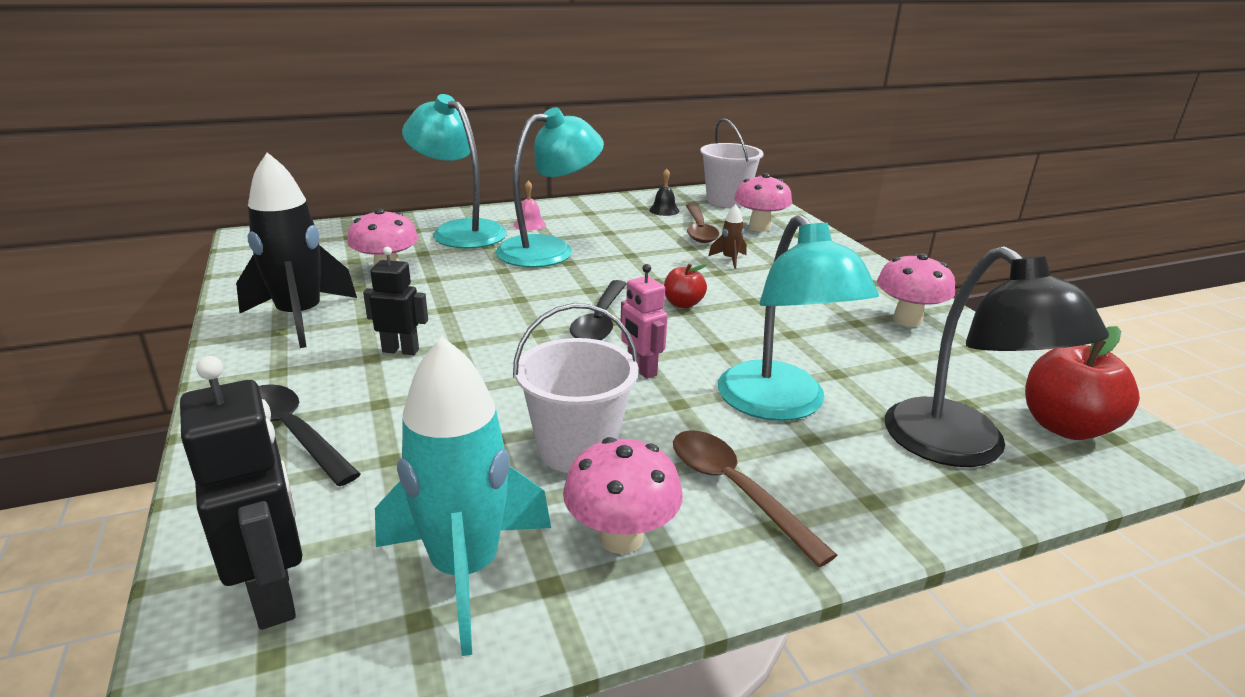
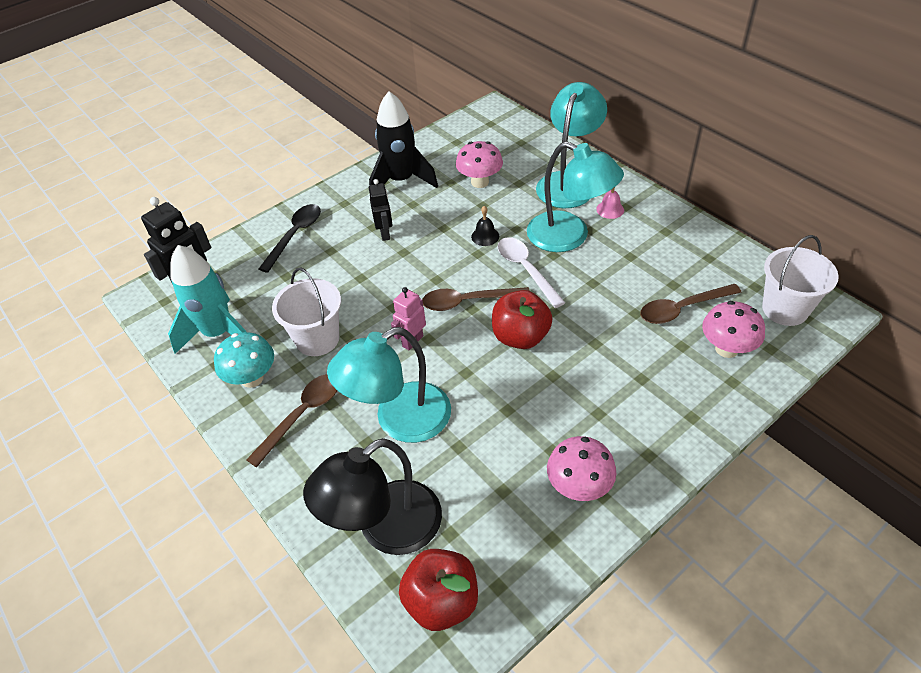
camera: 75 degrees right, 20 degrees up
pink mushroom [563,437,682,554] -> turquoise mushroom [214,332,274,388]
black spoon [570,280,627,340] -> brown spoon [422,287,530,311]
black bell [649,169,679,216] -> black bell moved to [471,206,499,246]
red apple [664,264,707,308] -> red apple [492,290,553,349], size x1.75
brown rocket [709,204,747,269] -> none
none -> white spoon [498,237,565,308]

